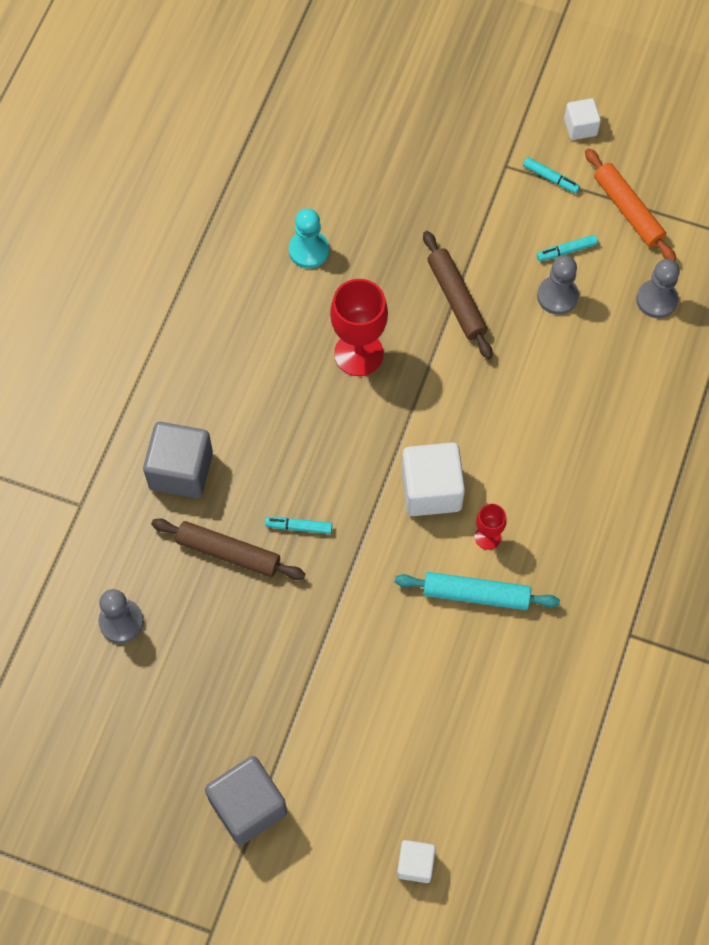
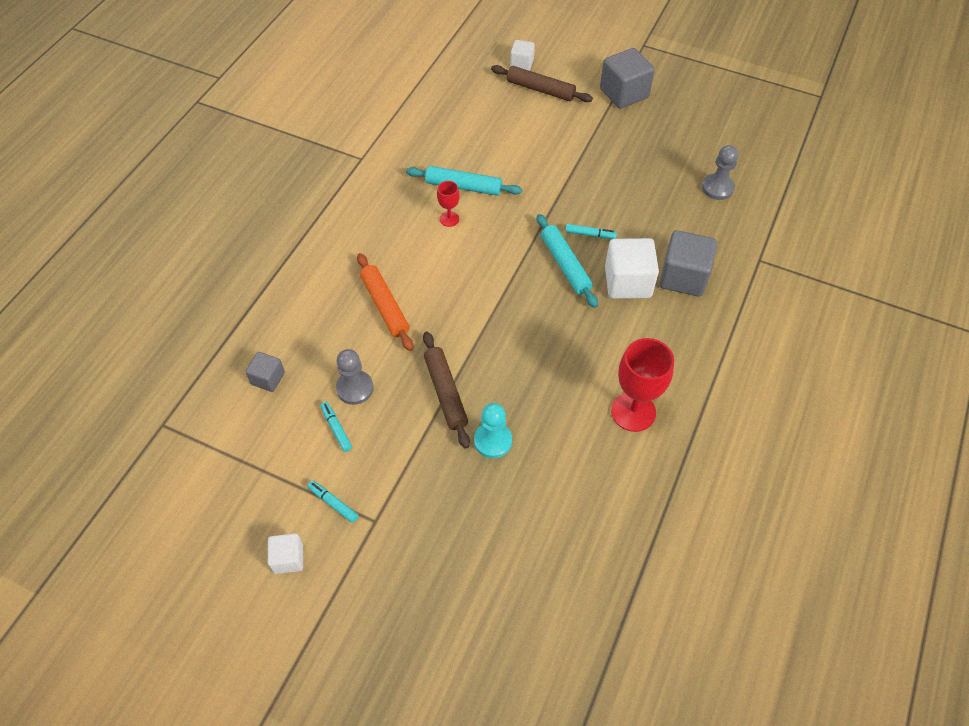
camera: 175 degrees left, 10 degrees down
brown rolling pin [151,518,305,580] -> brown rolling pin moved to [491,65,593,102]
turquoise pawn [289,208,329,268] -> turquoise pawn moved to [474,403,512,458]
red goblet [330,279,388,376] -> red goblet moved to [611,338,674,432]
white cube [401,442,465,516] -> white cube moved to [605,238,659,299]
turquoise marker [537,235,598,261] -> turquoise marker turned 105 degrees counterclockwise [320,402,352,452]
orange rolling pin [585,148,676,261] -> orange rolling pin moved to [357,253,413,351]
grey pawn [636,259,680,318] -> grey cube [245,352,285,392]
none -> turquoise rolling pin [537,214,598,308]

